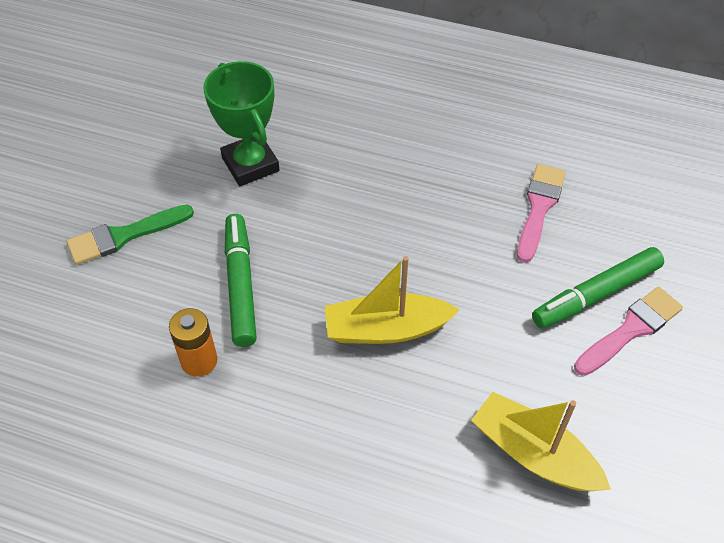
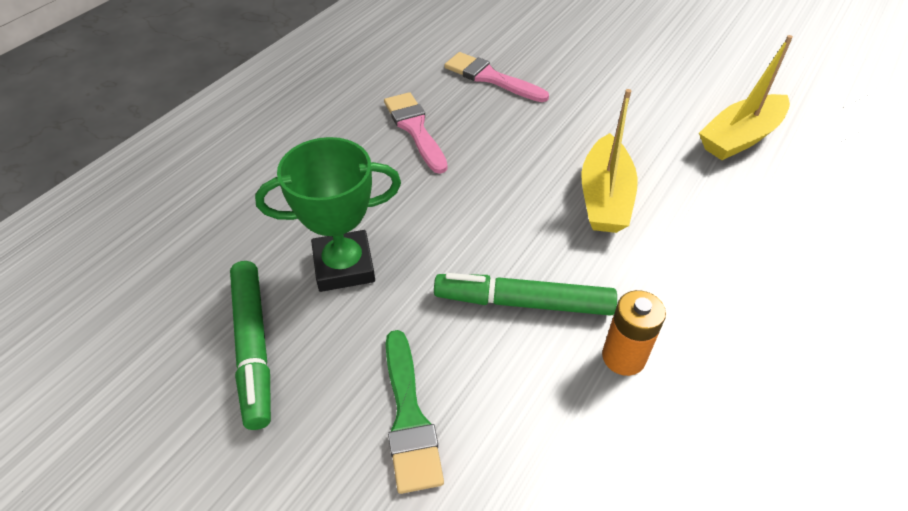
camera: 75 degrees left, 5 degrees down
green marker [532,247,664,328] -> green marker moved to [230,261,271,430]
pink brush [574,287,683,376] -> pink brush moved to [384,92,448,174]

